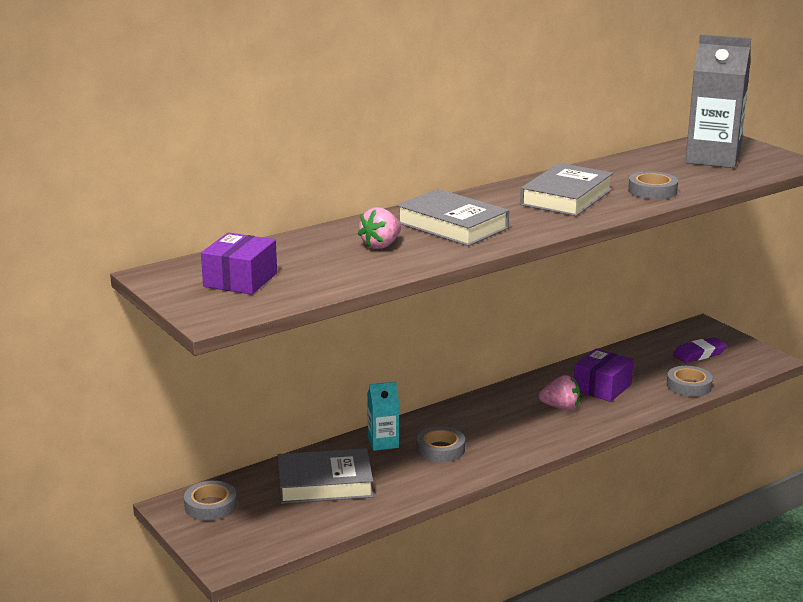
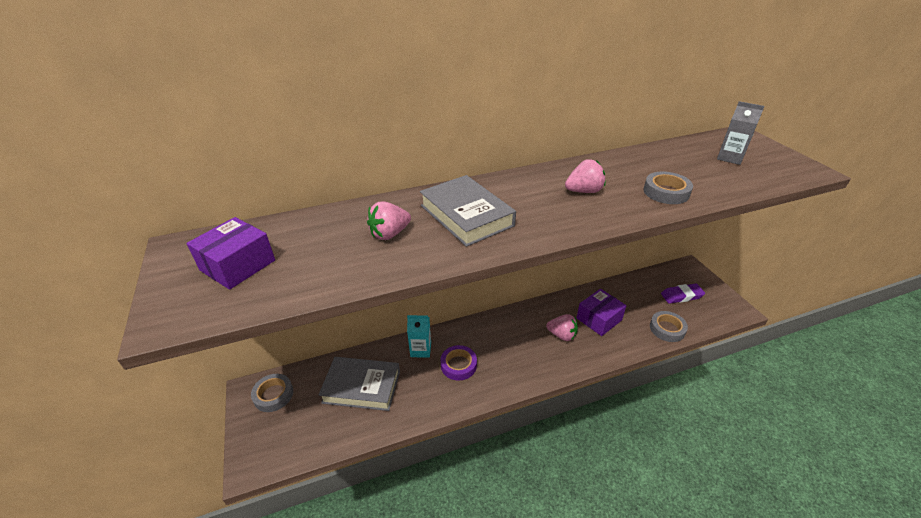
camera: 15 degrees right, 15 degrees up
grey tape [417,426,465,462] -> purple tape [440,345,477,381]
grey book [520,163,613,216] -> pink strawberry [565,159,606,193]
grey carton [685,34,751,168] -> grey carton [717,101,764,165], size x0.52

